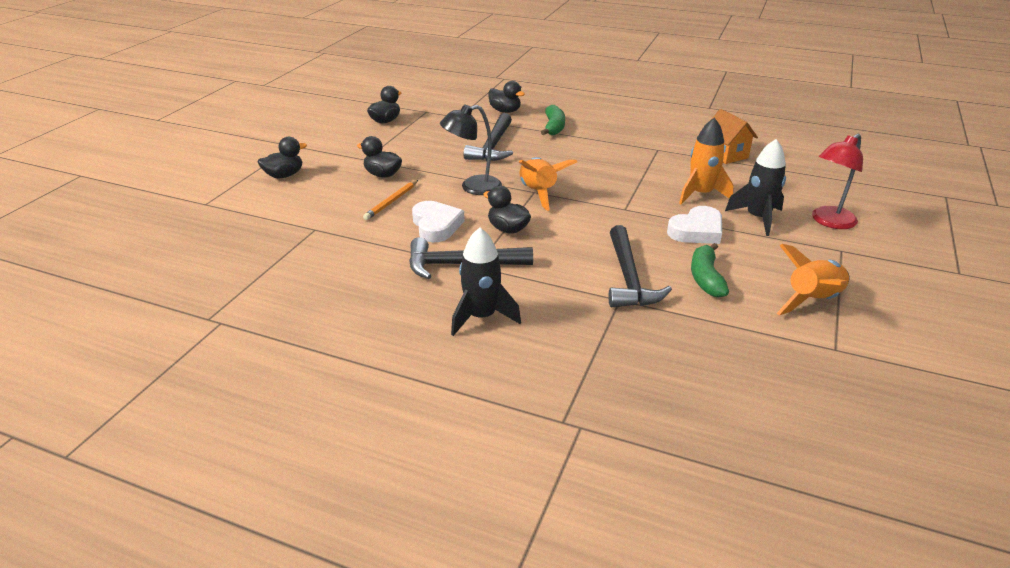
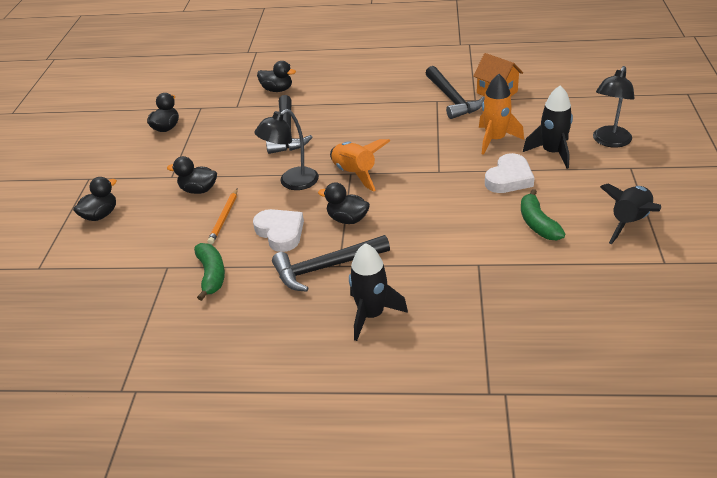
camera: 15 degrees left, 5 degrees up
green banana [541,105,565,135] -> green banana moved to [194,243,225,301]
black hammer [609,225,672,307] -> black hammer moved to [426,66,485,119]
orange rocket [777,244,850,315] -> black rocket [600,183,661,244]
red lamp [812,134,863,229] -> black lamp [593,66,635,148]

